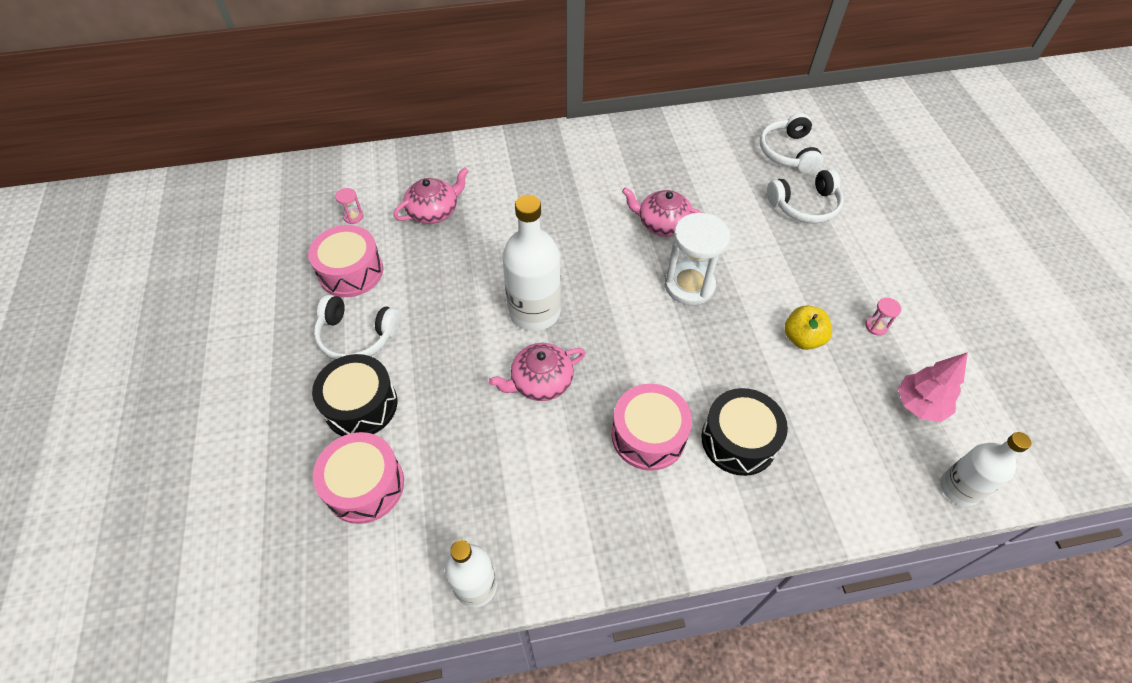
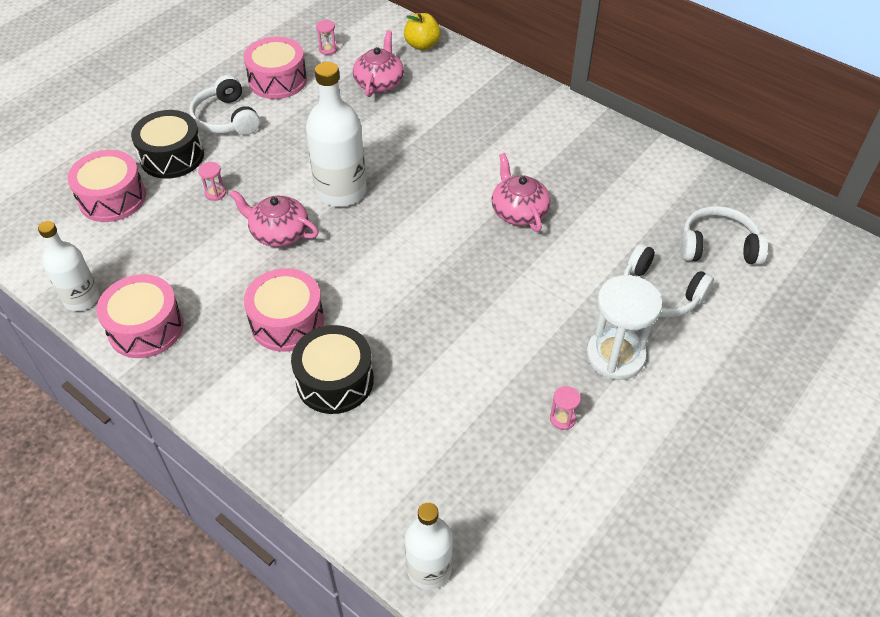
camera: 50 degrees right, 5 degrees down
pink teapot [393,167,469,224] -> pink teapot turned 90 degrees counterclockwise [353,30,404,97]
white hourglass [665,213,730,305] -> white hourglass moved to [586,275,663,380]
white headphones [760,113,823,174] -> white headphones turned 45 degrees clockwise [681,206,768,265]
yellow apple [785,306,832,350] -> yellow apple moved to [404,13,441,50]
pink tree [898,352,968,422] -> none
none -> pink drum [97,274,184,358]
none -> pink hourglass [198,162,226,201]

